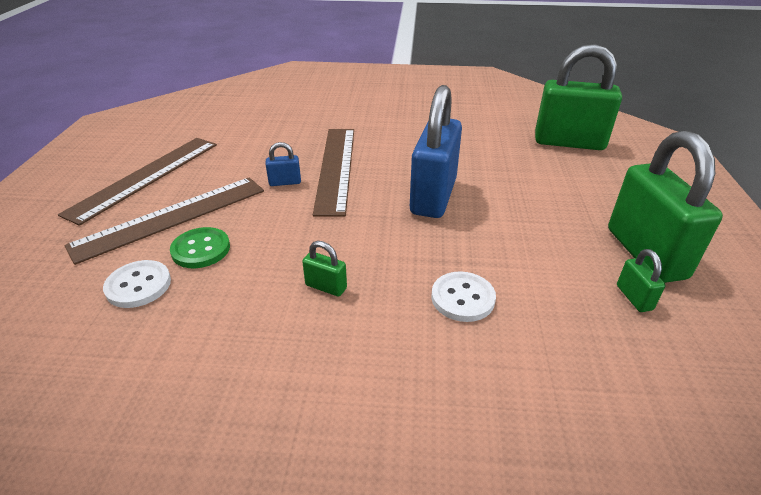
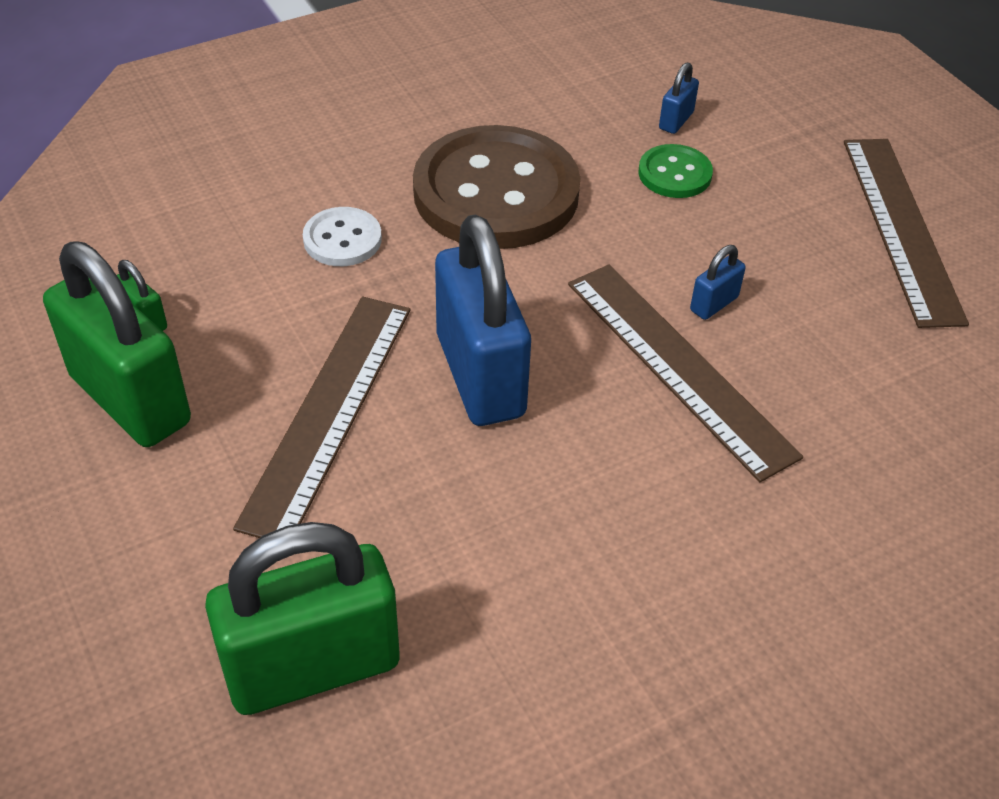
camera: 145 degrees right, 10 degrees up
brown ruler [64,177,264,265] -> brown ruler moved to [233,297,410,538]
white button [103,260,171,308] -> blue padlock [659,63,699,134]
green padlock [302,241,347,297] -> brown button [413,125,580,249]

